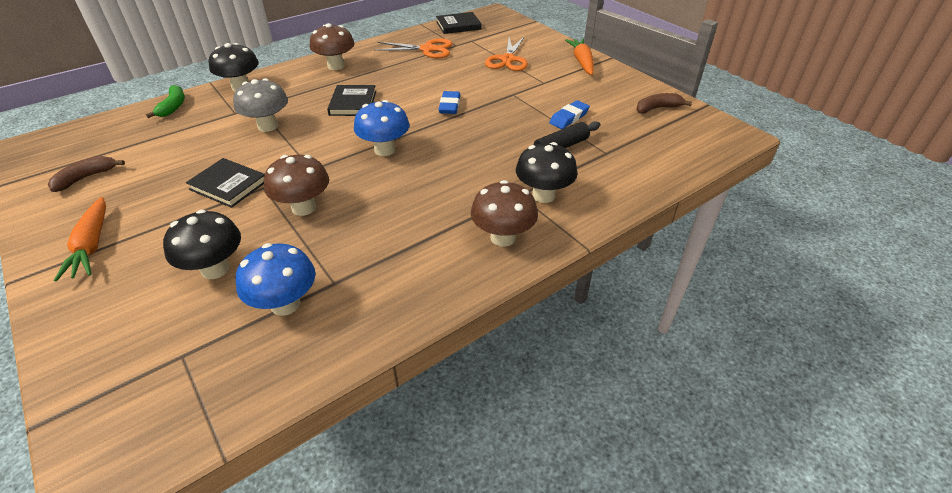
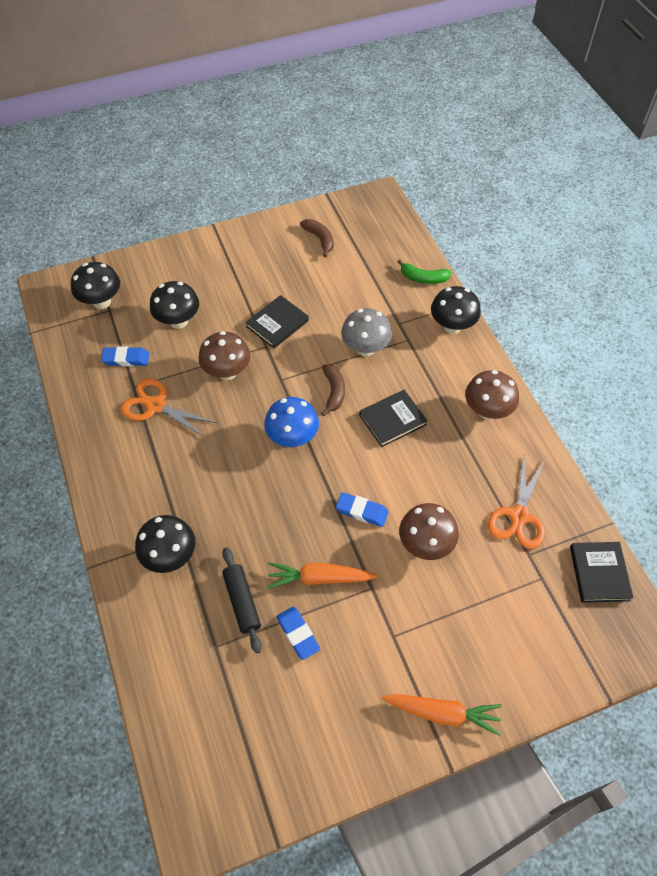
camera: 105 degrees right, 15 degrees up
orange carrot [54,197,106,282] -> orange carrot moved to [268,562,378,589]
blue mushroom [236,243,316,316] -> blue eraser [101,346,149,366]
black book [327,85,376,116] -> black book turned 45 degrees counterclockwise [359,390,428,447]
brown mushroom [471,180,538,247] -> brown mushroom moved to [399,503,459,560]
orange scissors [485,36,528,71] -> orange scissors moved to [121,378,217,438]
brown banana [636,93,692,113] -> brown banana moved to [321,364,345,416]
none -> black mushroom [71,262,120,309]

